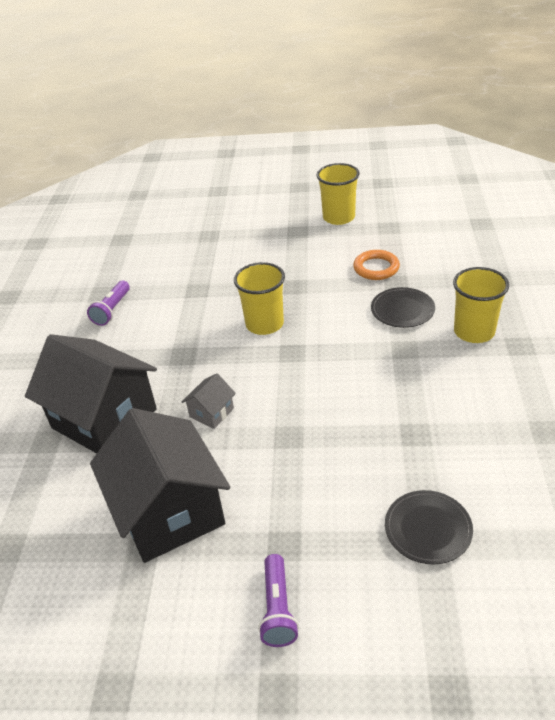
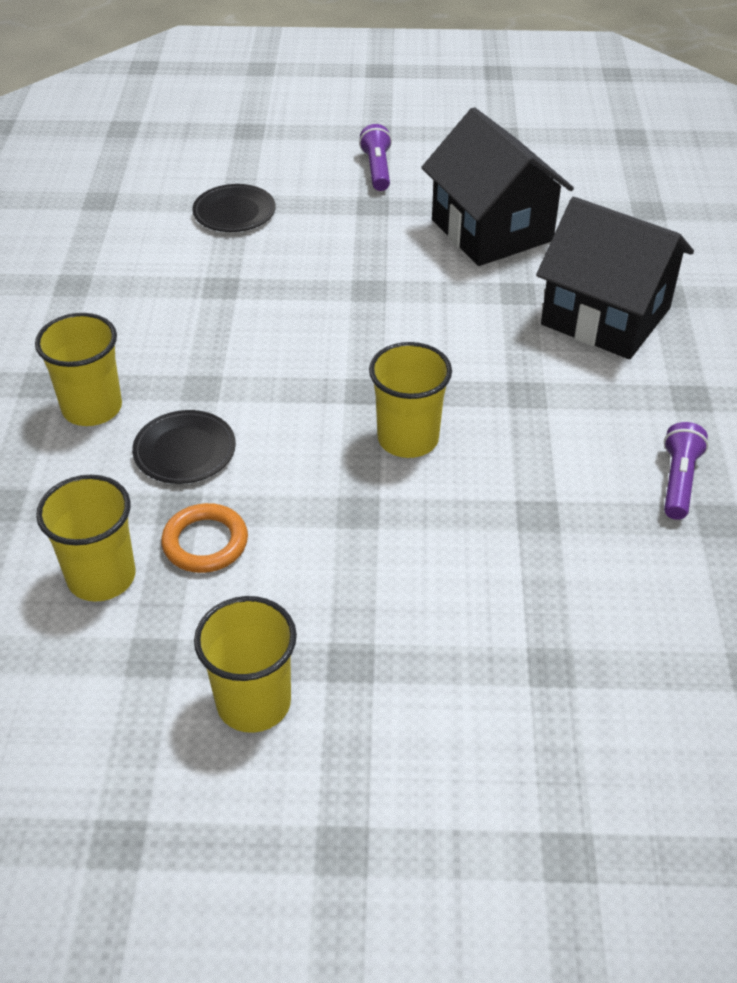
camera: 175 degrees right, 5 degrees up
grey house [182,373,236,429] -> none
none -> yellow cup [36,475,135,602]

